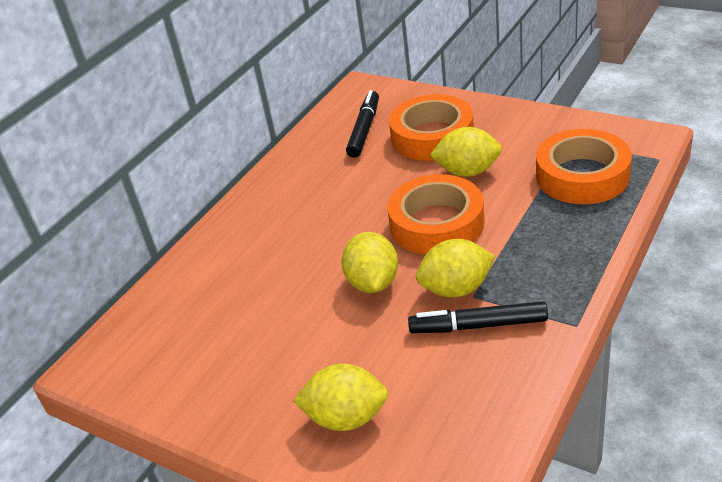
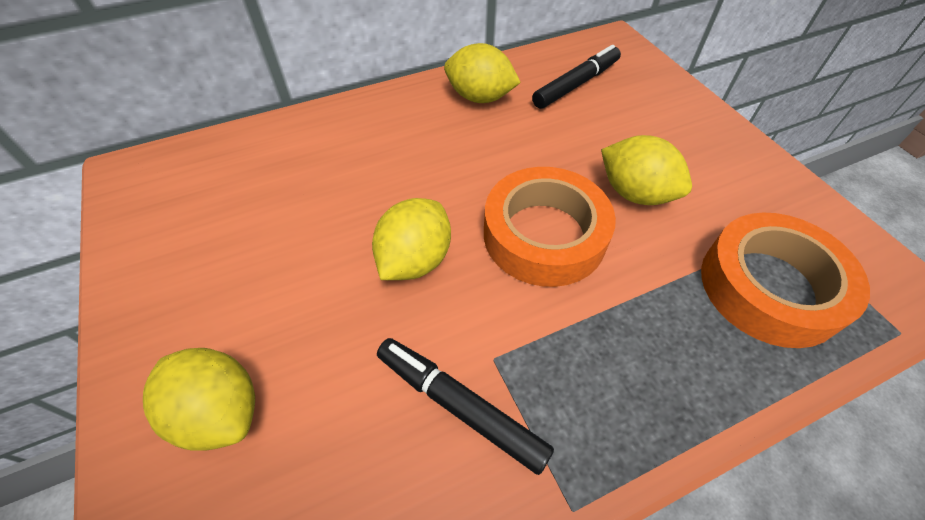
camera: 30 degrees right, 15 degrees up
orange tape [389,94,474,161] -> none
yellow lemon [416,239,495,297] -> yellow lemon moved to [444,43,521,103]

